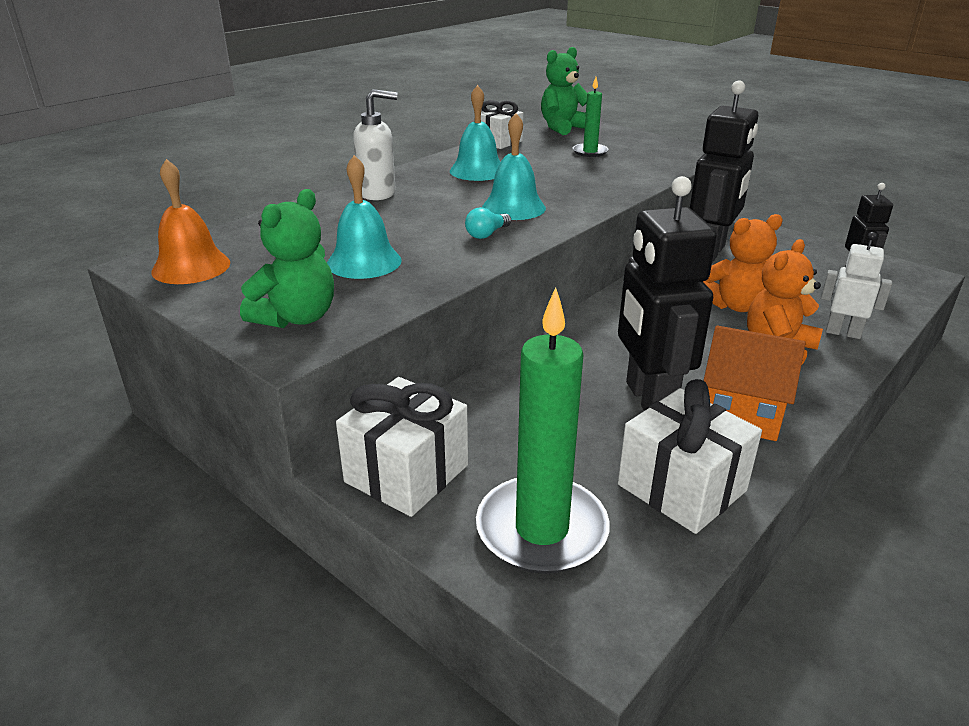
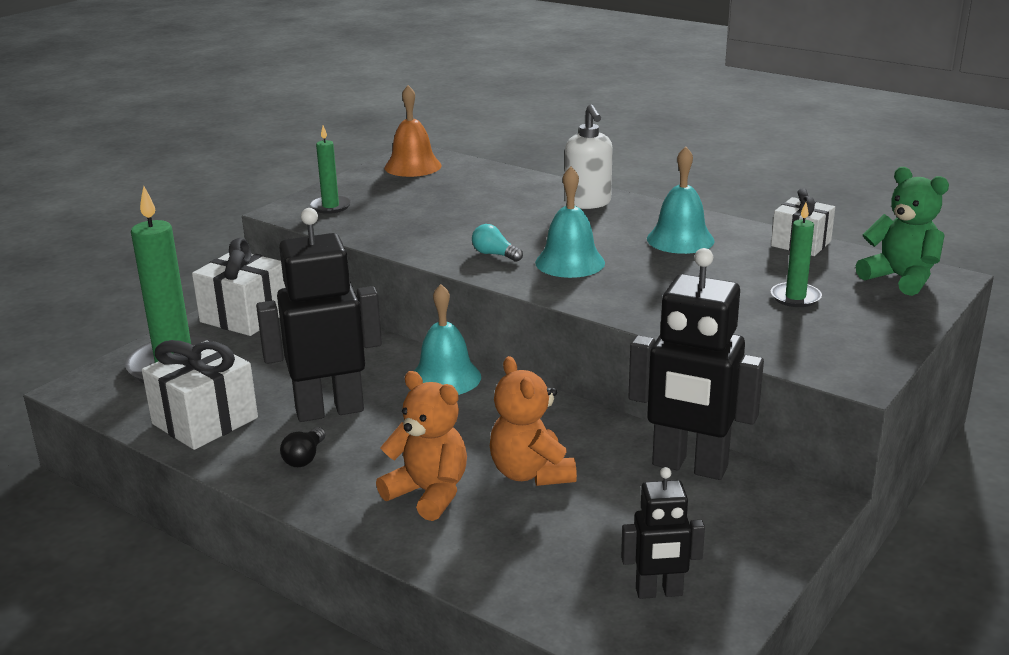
camera: 85 degrees right, 5 degrees down
green teddy bear [240,189,334,328] -> green candle [310,126,351,214]
turquoise bell [327,155,402,279] -> turquoise bell moved to [414,284,481,395]
orange house [703,326,805,441] -> black light bulb [280,427,326,467]
white robot [821,232,892,339] -> none

